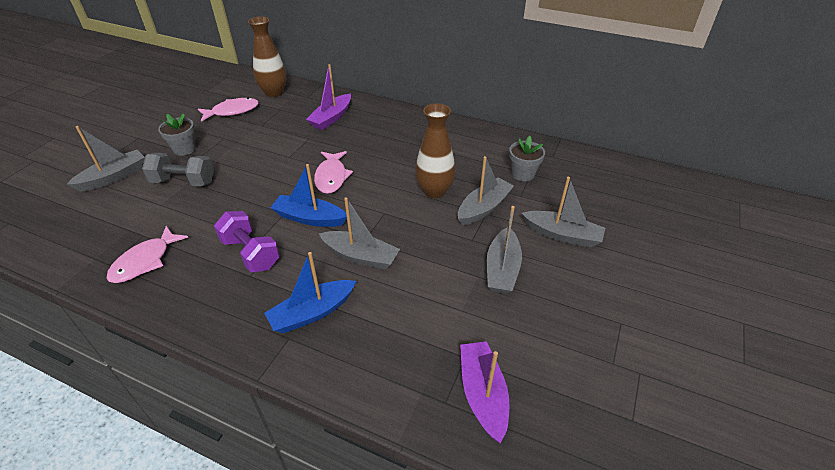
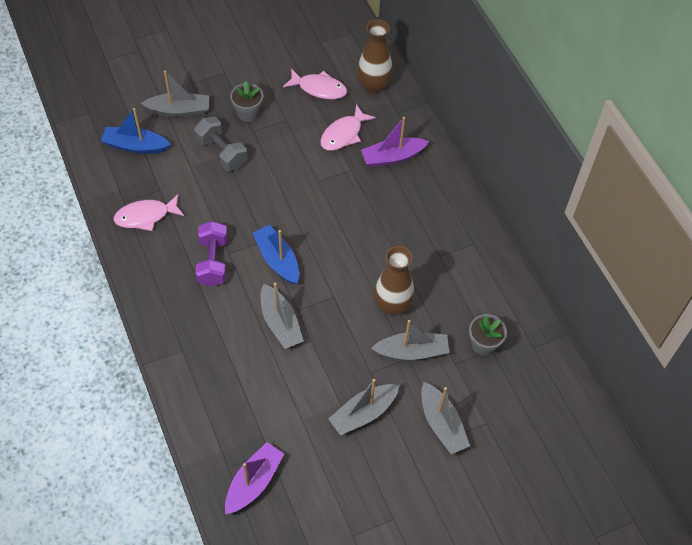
camera: 40 degrees right, 15 degrees up
blue boat [264,252,356,333] -> blue boat moved to [101,108,171,154]
pink fish [314,151,353,194] -> pink fish moved to [320,104,376,151]

